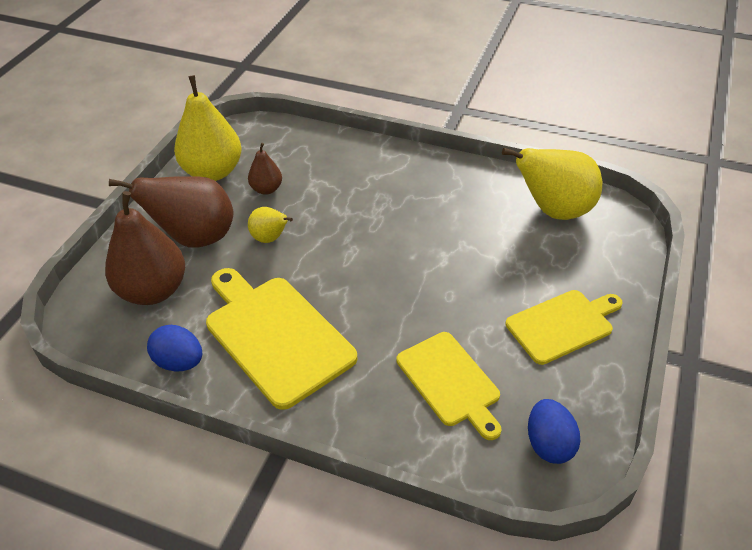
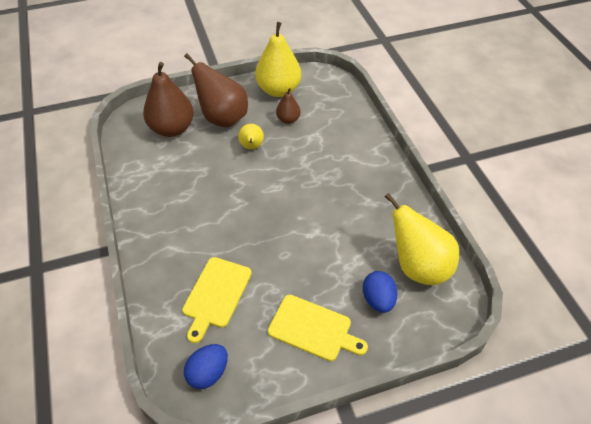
camera: 50 degrees right, 5 degrees up
blue egg [147,325,202,371] -> blue egg moved to [363,271,397,313]
yellow cutting board [206,268,358,410] -> none

